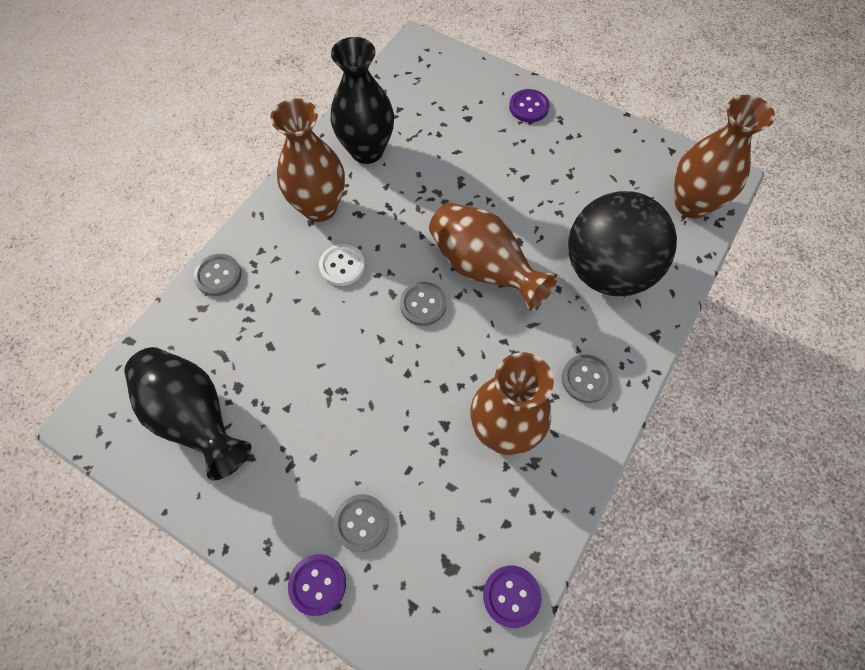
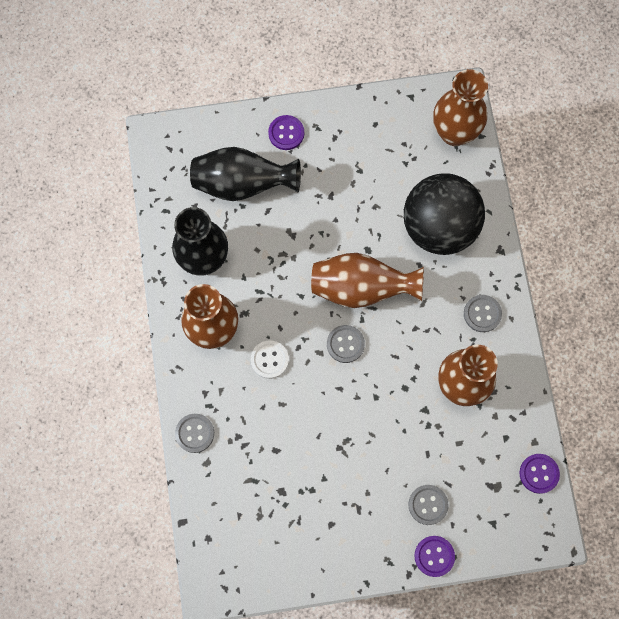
camera: 40 degrees left, 10 degrees up
black vase [124,347,252,481] -> black vase moved to [190,147,301,201]

